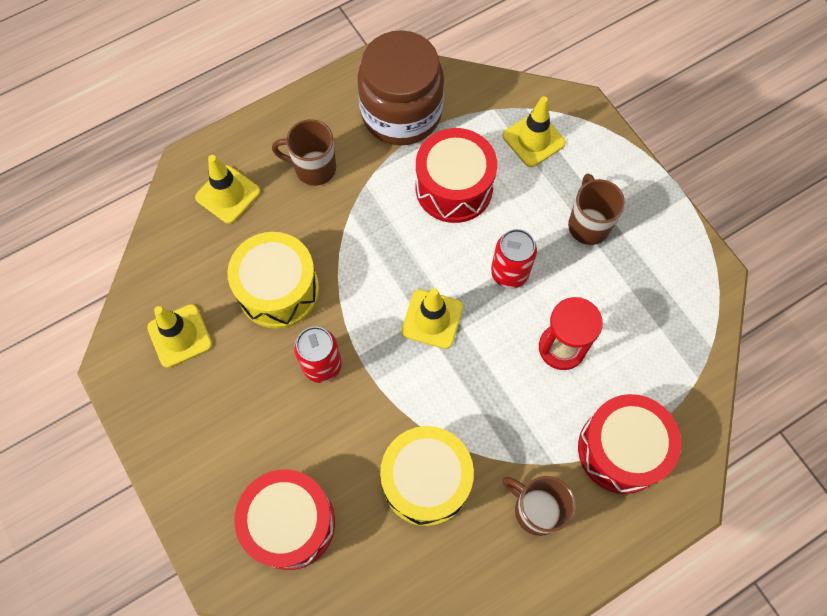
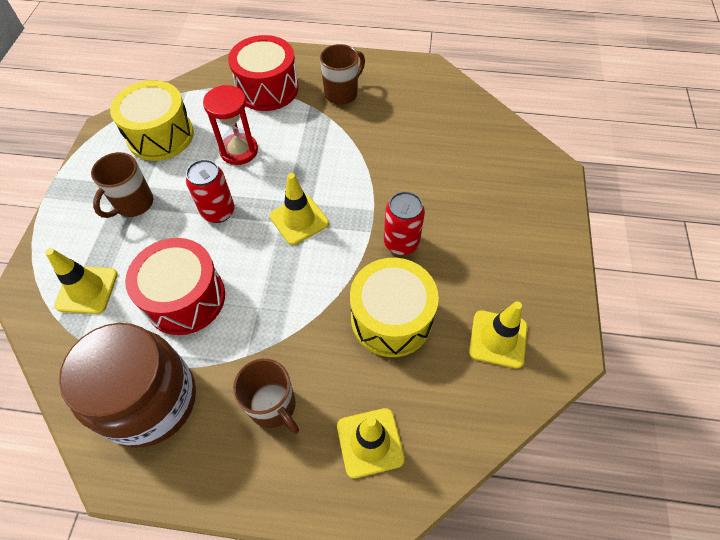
camera: 140 degrees left, 10 degrees down
red drum [234,470,335,570] -> none
yellow drum [380,426,474,526] -> yellow drum moved to [110,80,194,161]
brown mug [502,476,576,536] -> brown mug turned 120 degrees counterclockwise [320,44,365,105]

